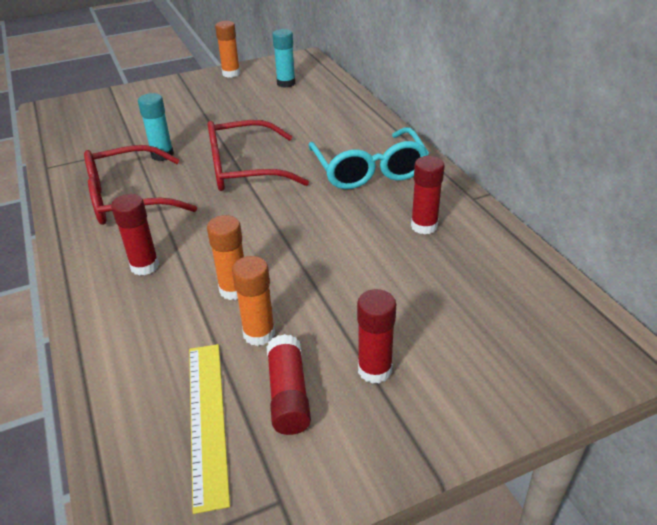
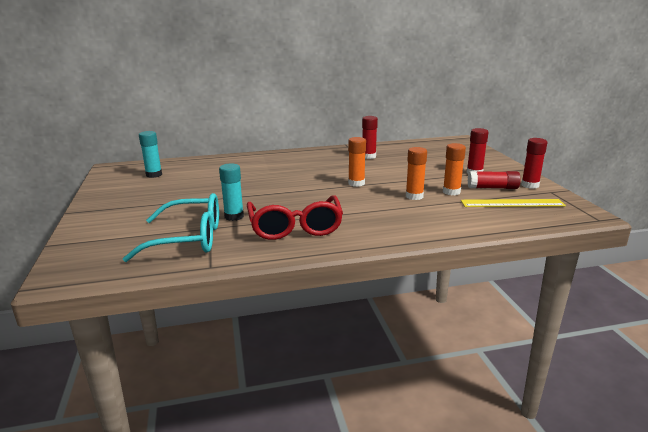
camera: 80 degrees left, 15 degrees down
red glue stick [111,194,159,276] -> red glue stick moved to [521,138,547,189]
red glasses [208,120,309,191] -> none
orange glue stick [215,21,240,78] -> orange glue stick moved to [348,137,366,187]
turquoise glasses [308,127,429,189] -> turquoise glasses moved to [123,193,219,262]

